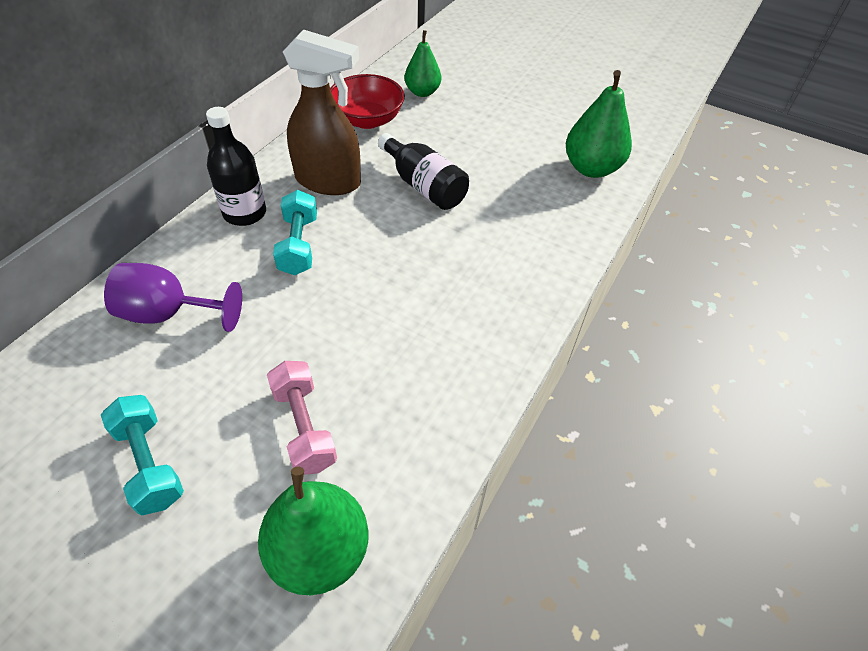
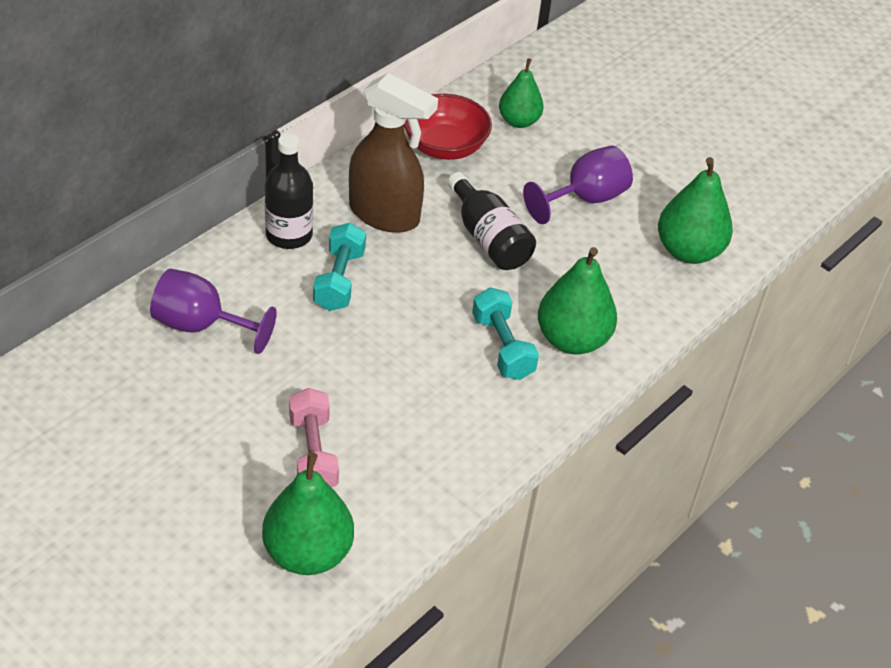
camera: 10 degrees right, 5 degrees down
turquoise dumbbell [101,395,184,515] -> turquoise dumbbell moved to [472,287,539,380]
none -> purple goblet [523,146,633,224]
none -> green pear [538,247,617,354]

